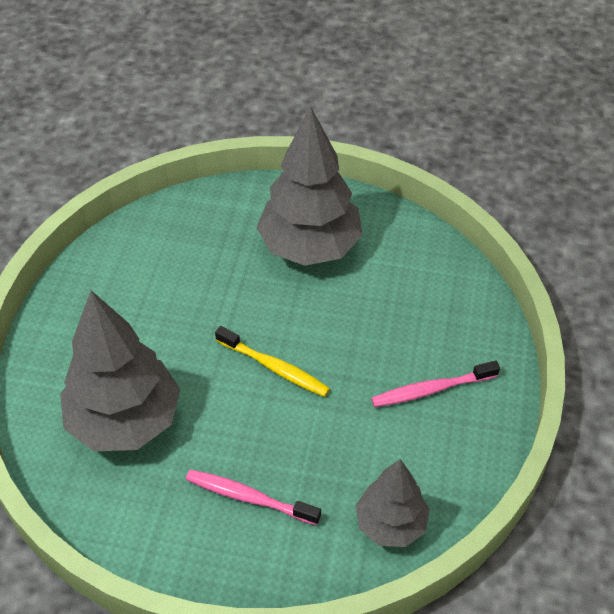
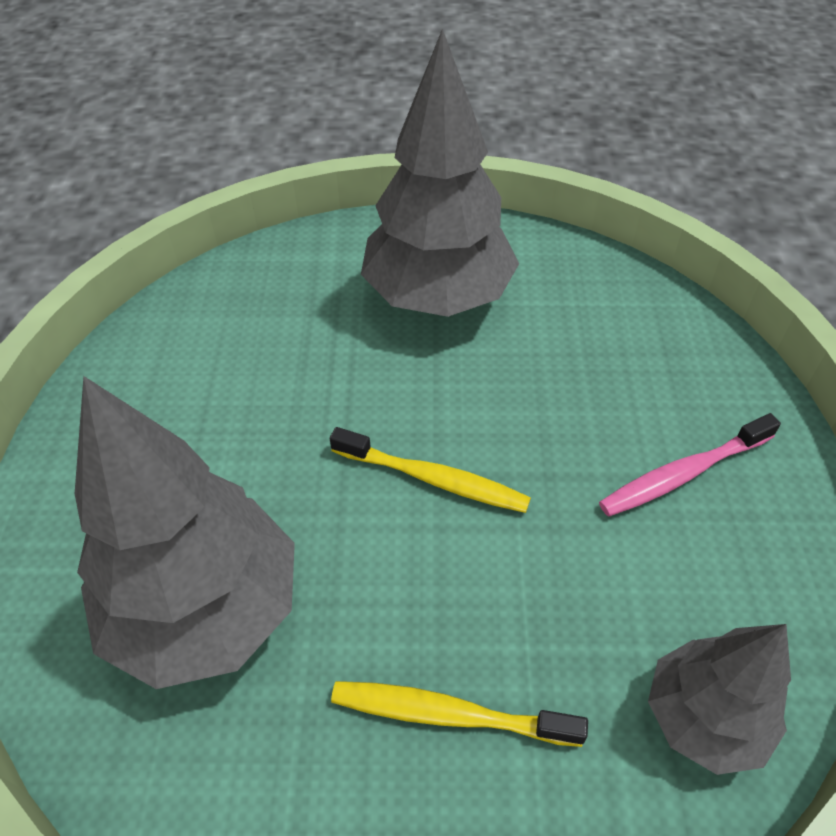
camera: 10 degrees left, 0 degrees up
pink toothbrush [186,470,321,525] -> yellow toothbrush [331,681,588,747]

